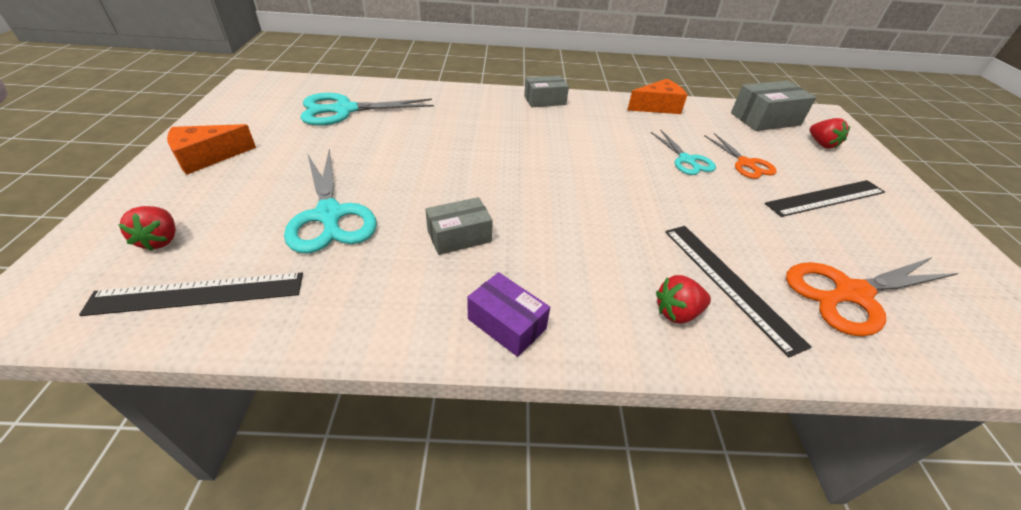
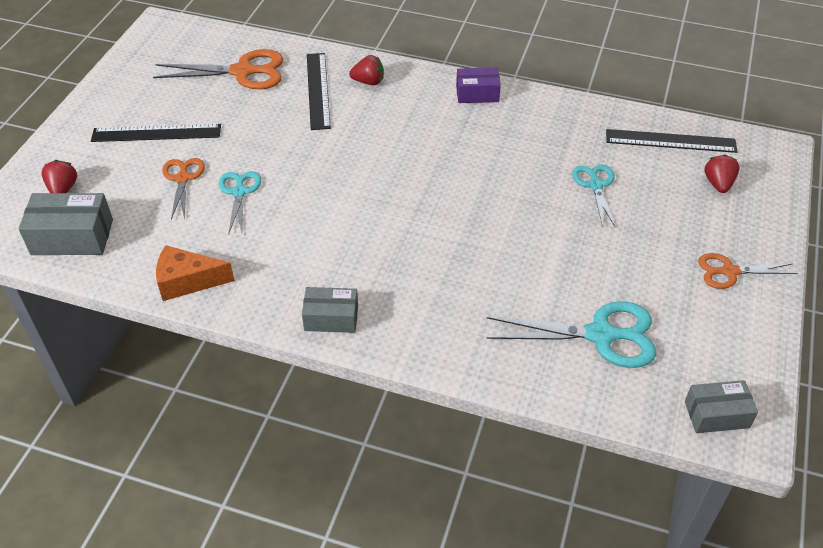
camera: 160 degrees left, 5 degrees up
orange cheese [167,124,256,175] -> orange scissors [698,253,797,289]
turquoise scissors [284,149,377,253] -> turquoise scissors [572,165,615,227], size x0.60
grey box [425,197,493,255] -> grey box moved to [685,380,758,433]
purple box [467,272,550,357] -> purple box turned 60 degrees counterclockwise [456,68,501,103]

